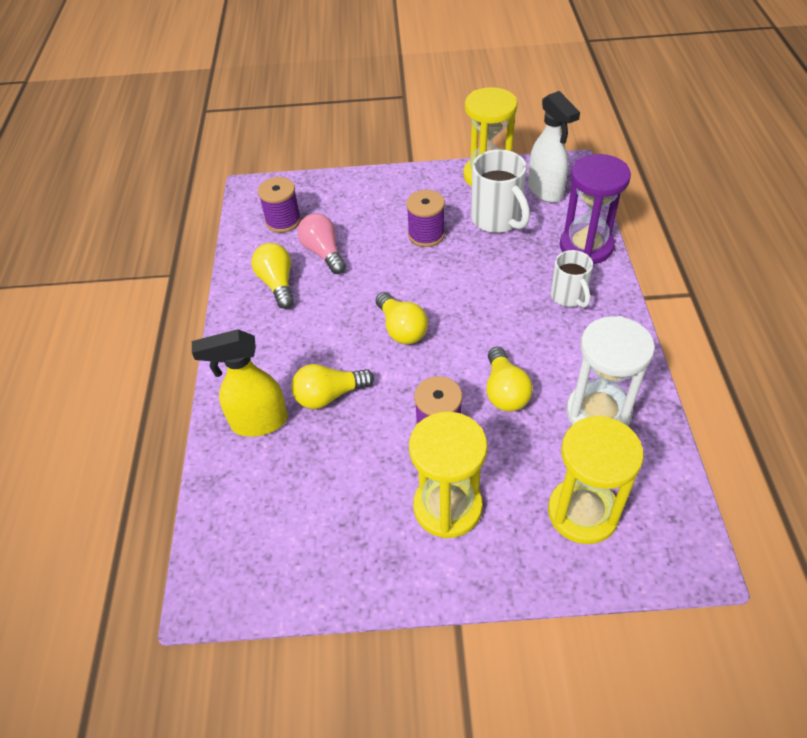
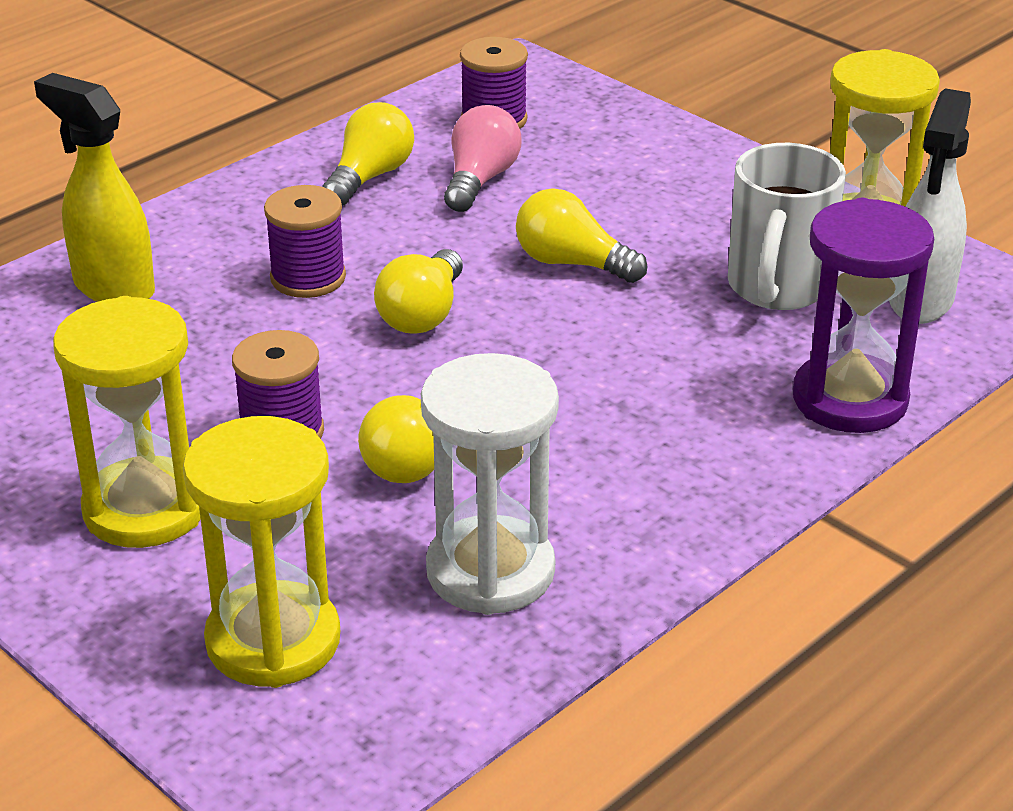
camera: 45 degrees right, 15 degrees down
yellow light bulb [291,364,374,409] -> yellow light bulb moved to [516,188,647,283]
purple spool [406,190,445,247] -> purple spool moved to [264,185,346,298]
white mug [551,250,593,308] -> none

